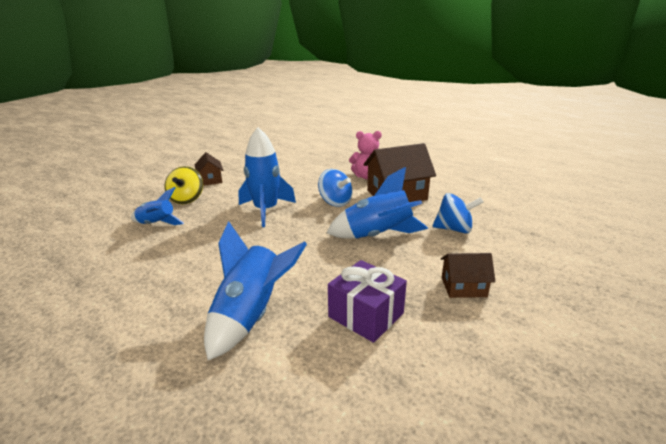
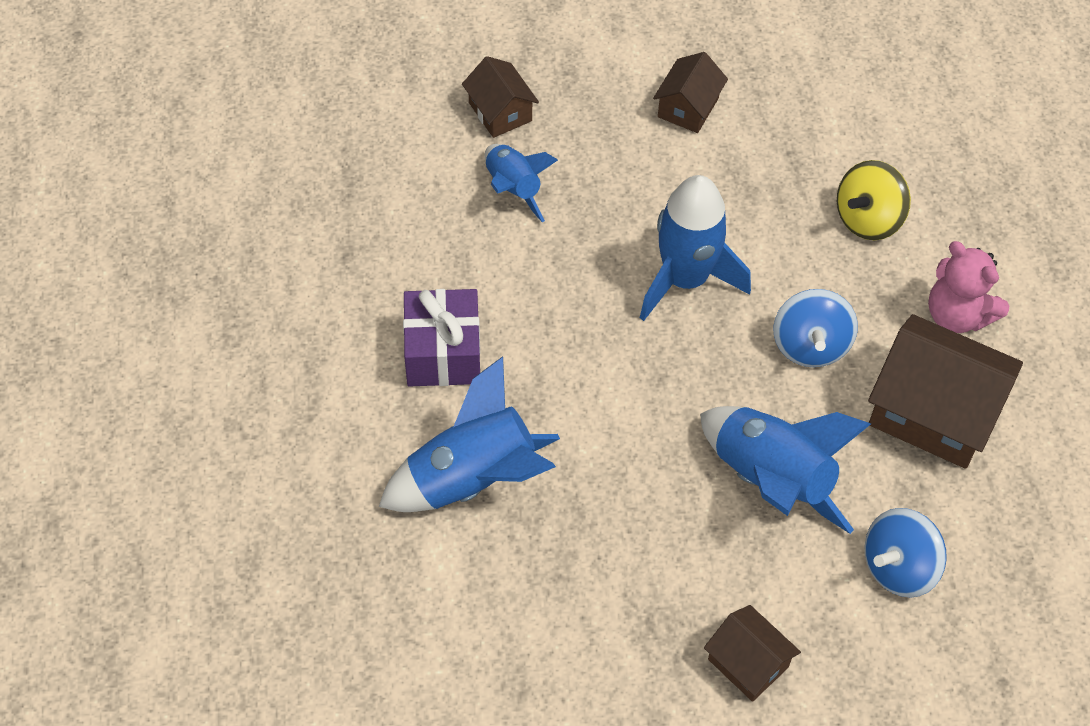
camera: 45 degrees right, 30 degrees up
yellow spinning top [164,166,203,204] -> yellow spinning top moved to [837,160,911,240]
purple gift [328,260,407,343] -> purple gift moved to [403,289,480,386]
blue spinning top [433,193,483,234] -> blue spinning top turned 90 degrees clockwise [864,508,947,597]
none -> brown house [462,56,539,138]

